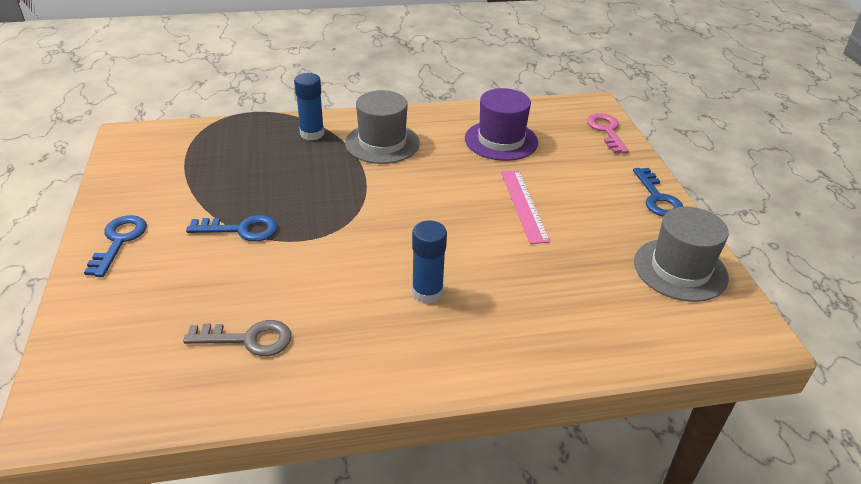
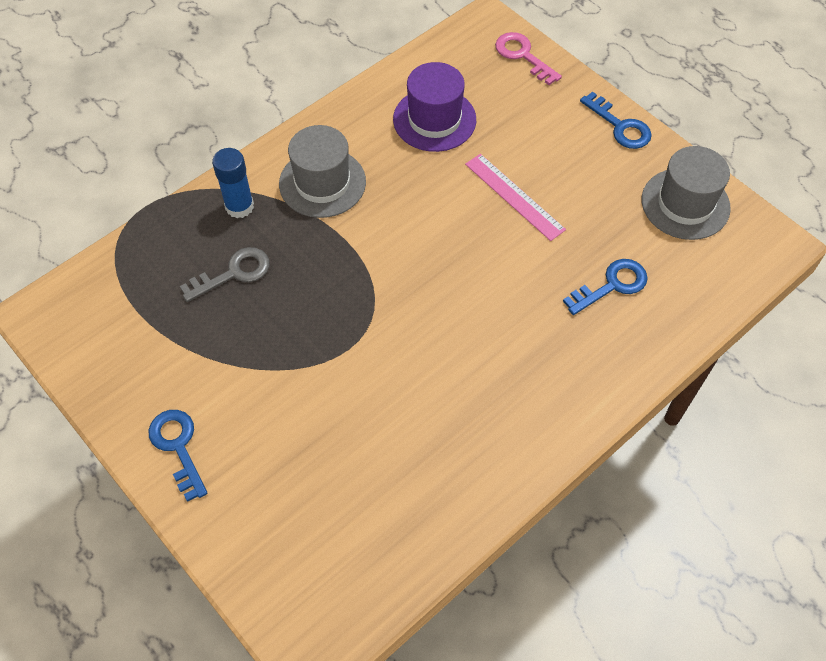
camera: 30 degrees left, 20 degrees up
grey key [183,320,292,356] -> grey key moved to [180,247,269,302]
blue key [186,215,278,242] -> blue key moved to [563,259,648,315]
blue glue stick [412,221,447,304] -> none

